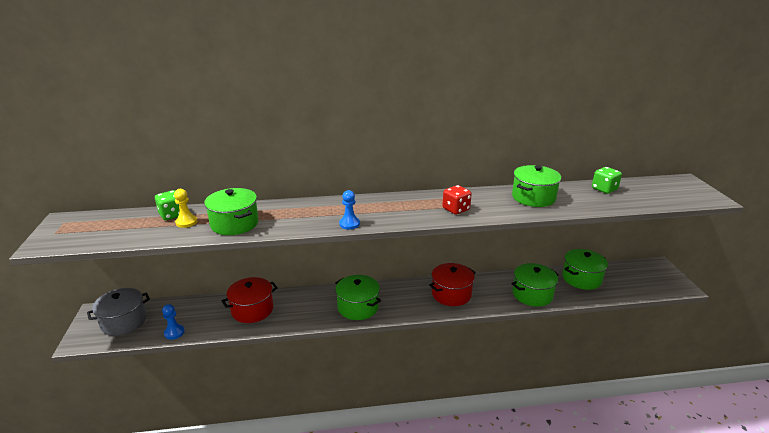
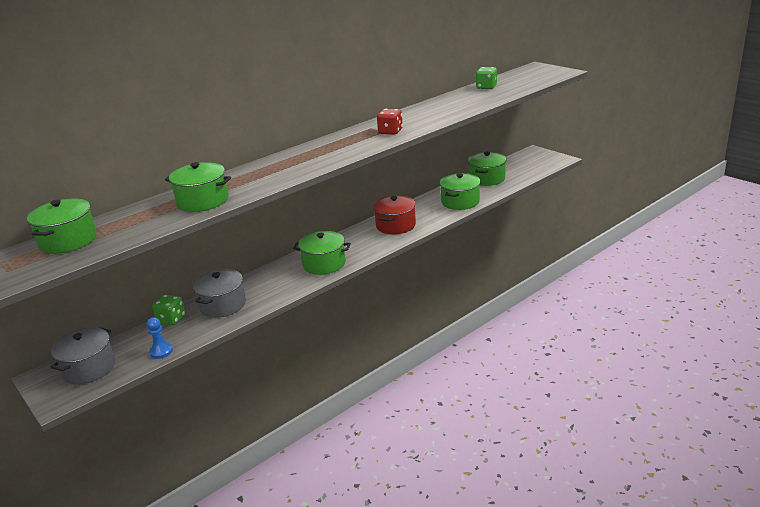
camera: 30 degrees left, 0 degrees up
green dice [155,190,179,220] -> green dice moved to [152,294,186,326]
yellow pawn [174,189,197,228] -> none
red pot [222,277,278,323] -> grey pot [192,269,246,318]
blue pawn [339,190,360,230] -> none
green pot [512,165,561,207] -> green pot moved to [27,198,97,254]

